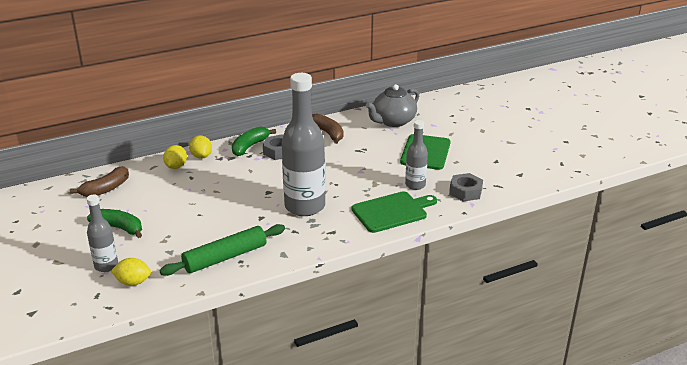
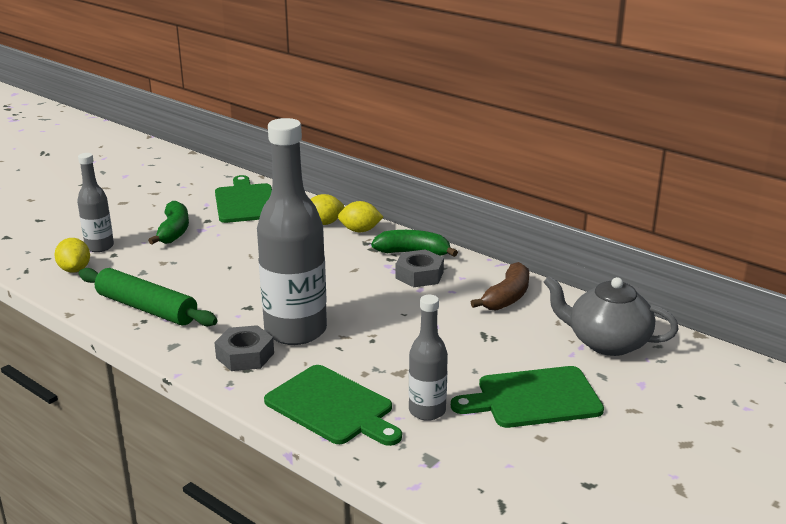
camera: 65 degrees right, 5 degrees down
brown banana [70,166,129,197] -> green cutting board [215,175,272,223]
yellow lemon [189,135,212,159] -> yellow lemon turned 45 degrees clockwise [338,201,383,232]
grey nut [449,173,483,202] -> grey nut moved to [214,325,274,371]

